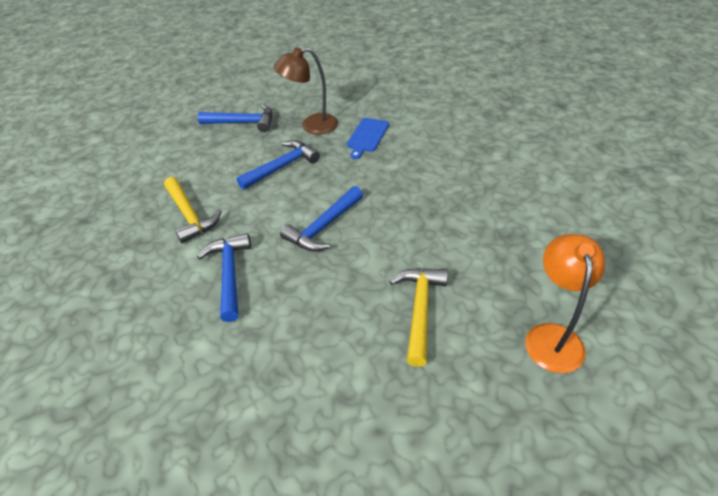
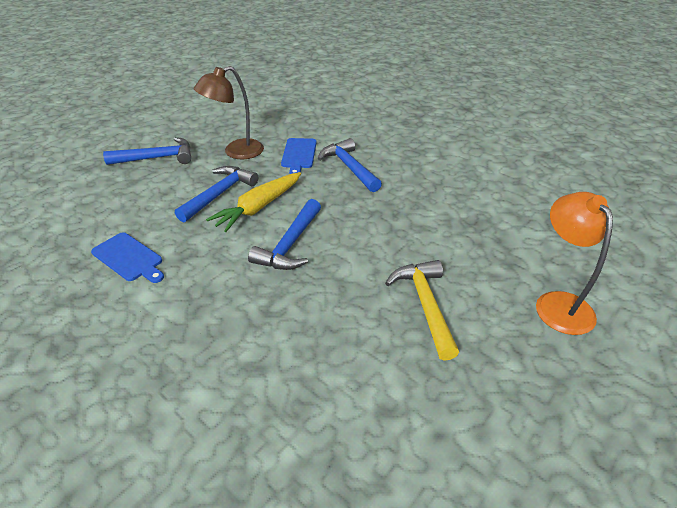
camera: 20 degrees left, 5 degrees down
yellow hammer [164,177,222,243] -> blue cutting board [91,232,164,283]
blue hammer [197,233,251,322] -> blue hammer moved to [318,138,382,192]
none -> yellow carrot [206,172,301,232]

